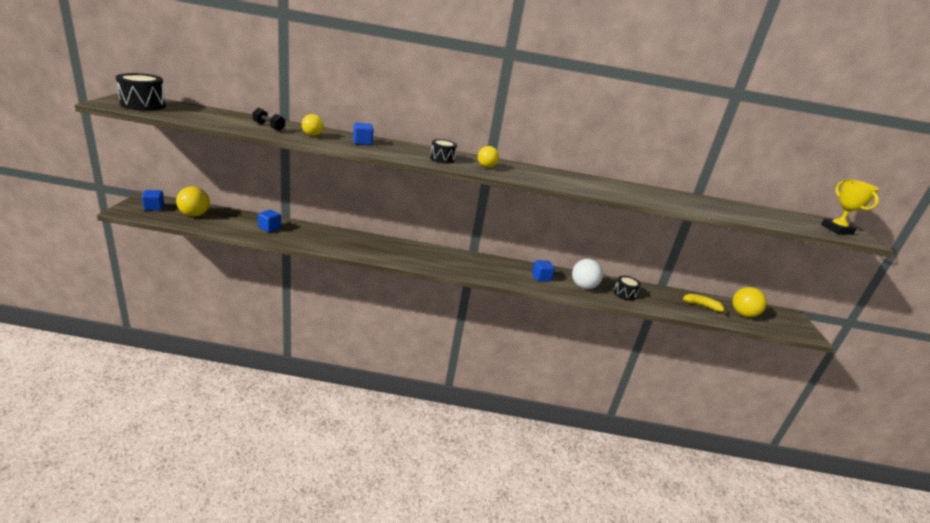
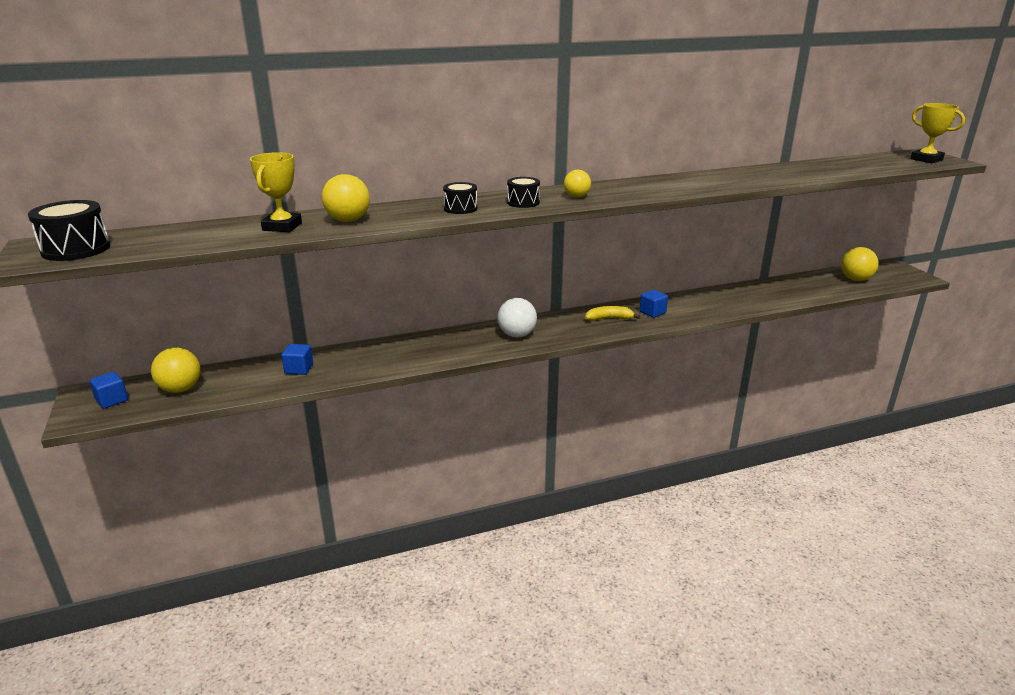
camera: 20 degrees left, 0 degrees up
black dumbbell [252,108,285,131] -> yellow trophy [250,152,302,232]
yellow ball [302,114,324,136] -> yellow ball [322,174,370,222], size x1.55
blue cube [353,122,373,145] -> none
white ball [572,259,603,289] -> white ball moved to [497,298,537,337]
black drum [614,276,641,301] -> black drum moved to [443,182,477,214]
yellow banana [683,294,729,314] -> yellow banana moved to [585,306,641,321]

